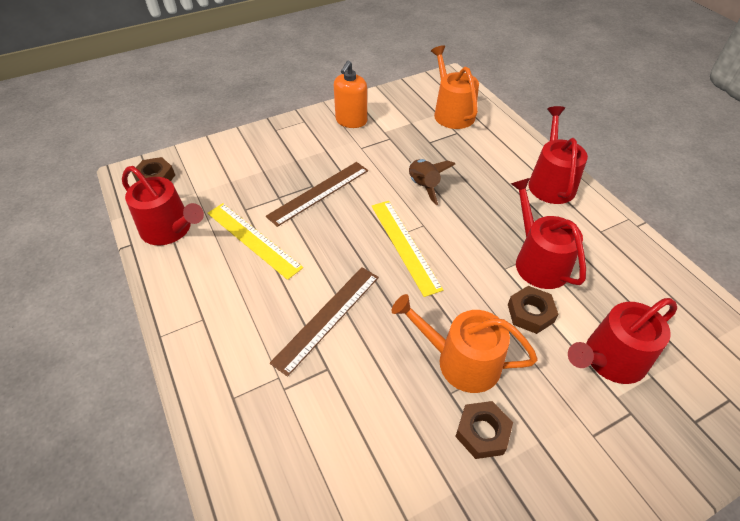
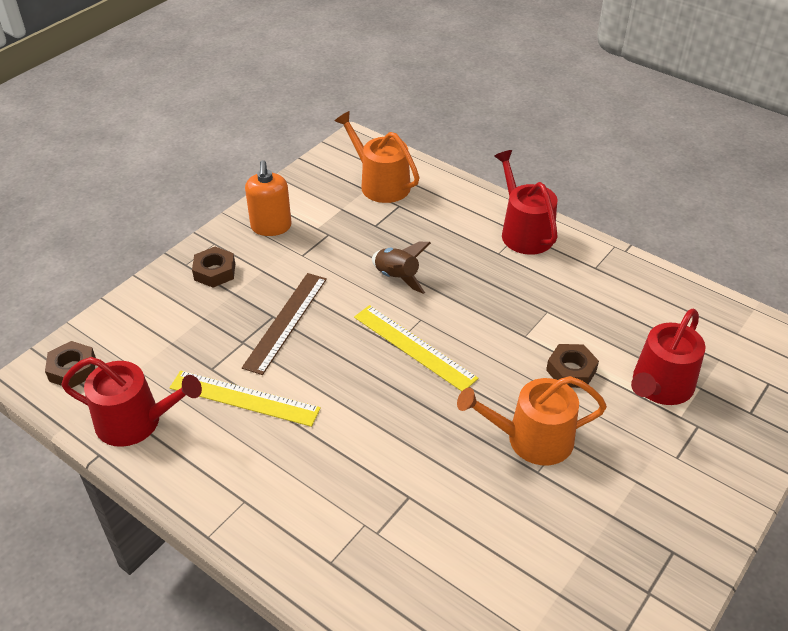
camera: 25 degrees left, 5 degrees down
brown ruler [270,267,379,377] -> none
brown nut [455,401,513,459] -> brown nut moved to [192,247,235,287]
red watering can [511,178,586,289] -> none

